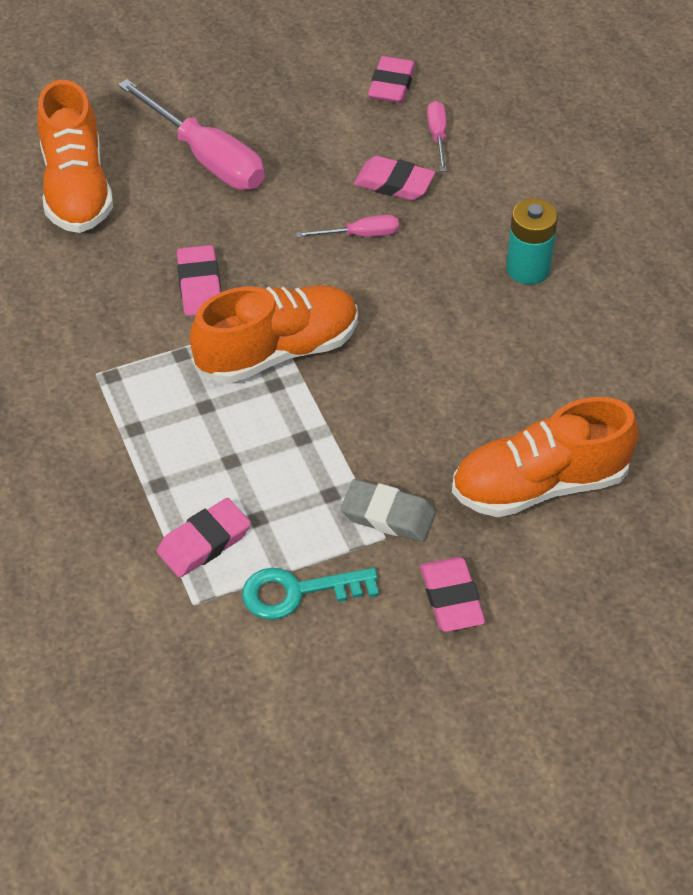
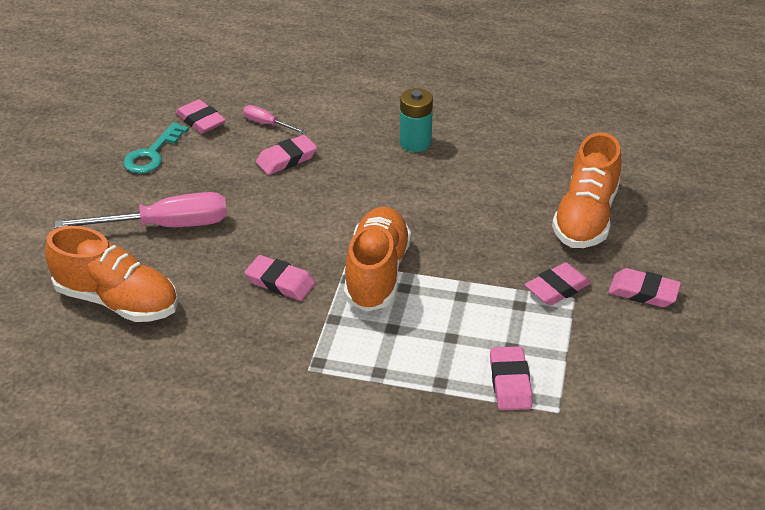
camera: 55 degrees left, 10 degrees down
turquoise key [242,568,379,620] -> turquoise key moved to [123,122,189,174]
pink screwdriver [296,215,399,237] -> none
grey eraser [341,479,436,542] -> pink eraser [525,262,591,306]

